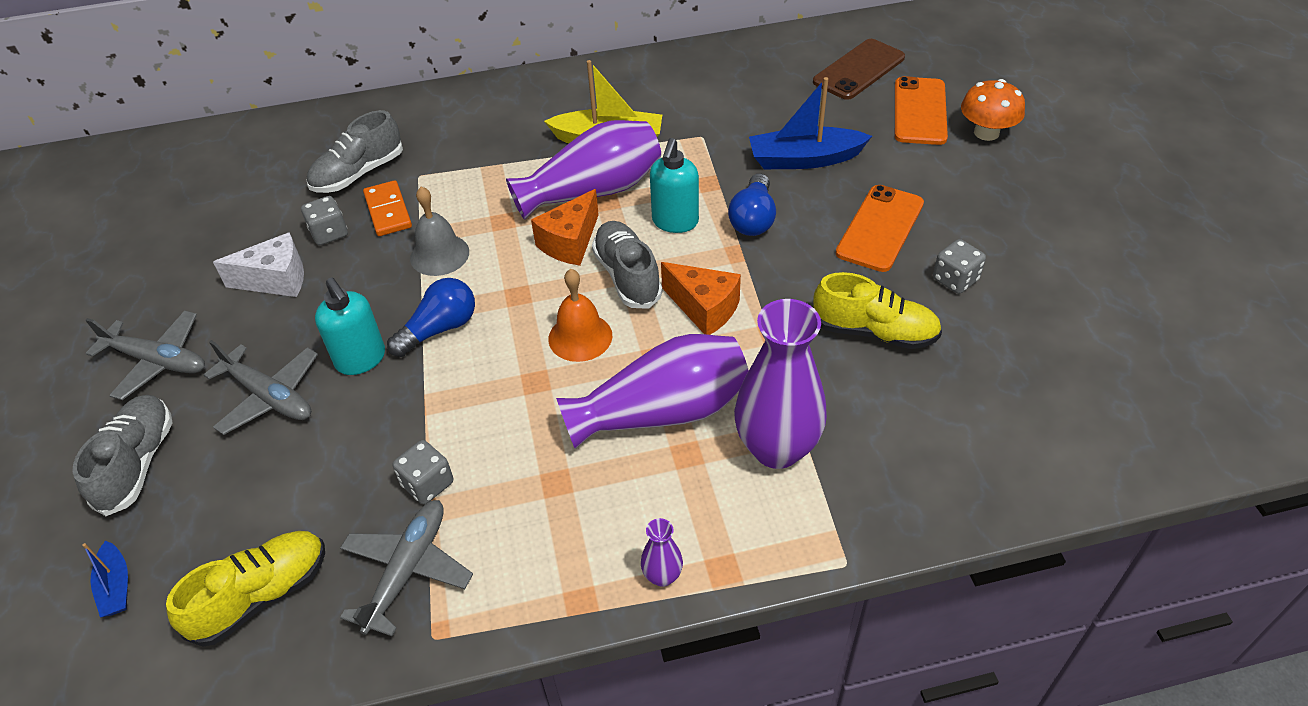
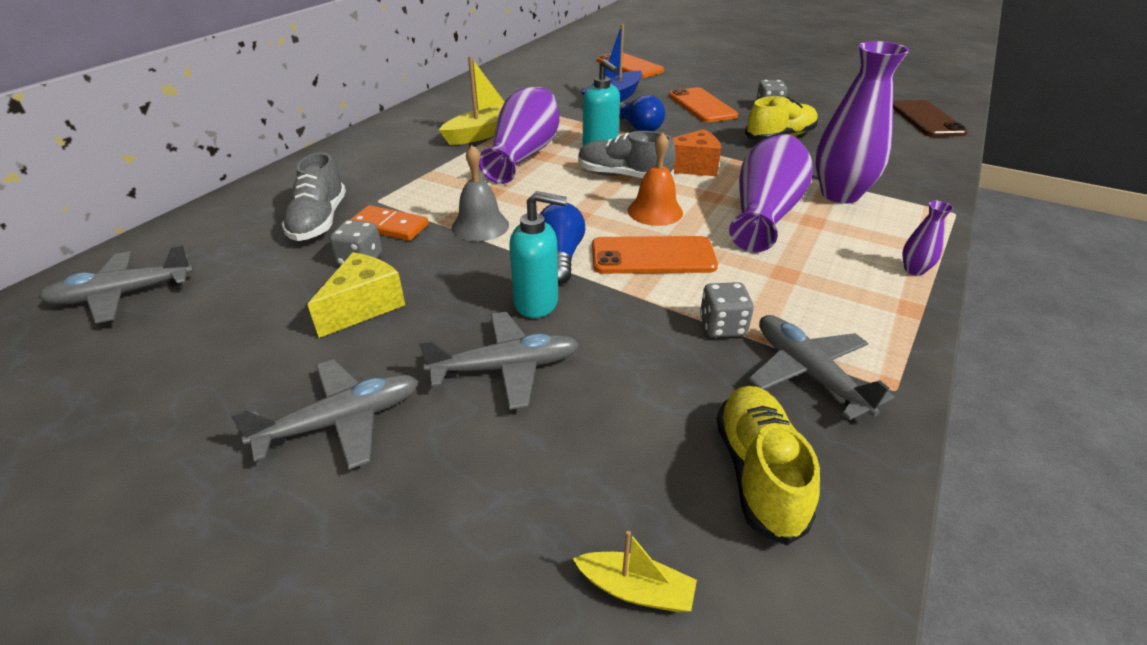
camera: 50 degrees left, 10 degrees down
grey shoe [72,395,173,516] -> none
blue boat [82,540,128,617] -> yellow boat [573,531,697,612]
white cheese [213,232,304,297] -> yellow cheese [307,252,405,338]
orange cheese [531,189,599,266] -> none
brown phone [813,39,905,100] -> brown phone moved to [893,100,968,137]
orange mushroom [961,79,1025,141] -> none
none -> grey plane [39,245,194,323]
none -> orange phone [592,236,718,274]

